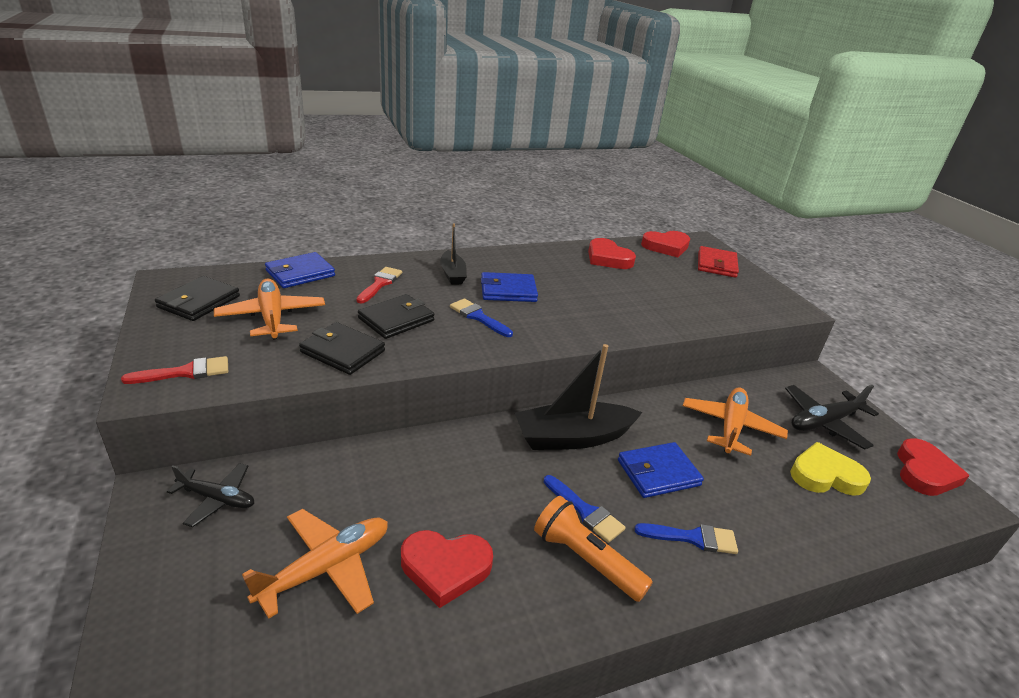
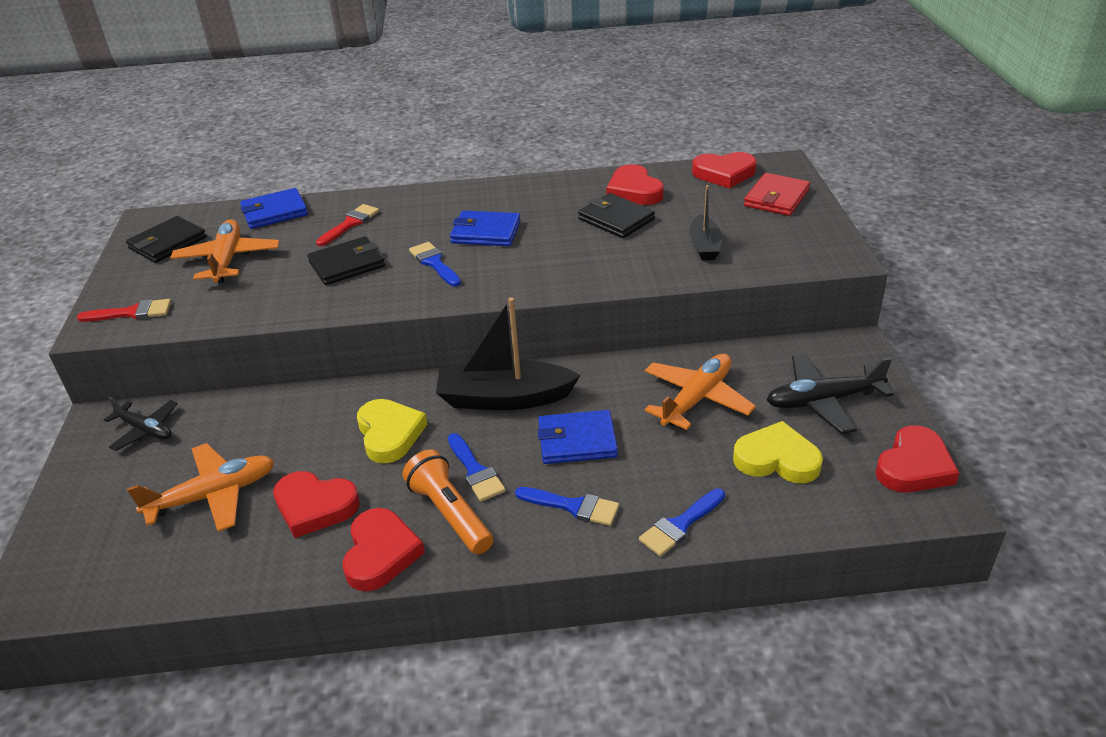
camera: 20 degrees right, 5 degrees up
black wallet [299,322,385,375] -> black wallet moved to [578,193,655,238]
black boat [440,223,467,285] -> black boat moved to [690,185,721,260]
none -> red heart [343,508,425,592]
none -> yellow heart [357,399,427,463]
none -> blue brush [639,489,725,556]

